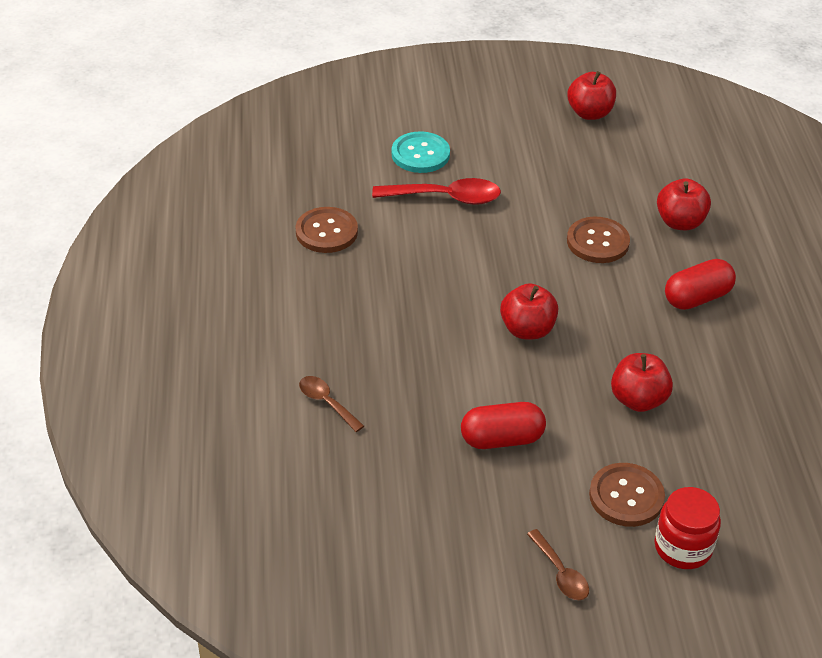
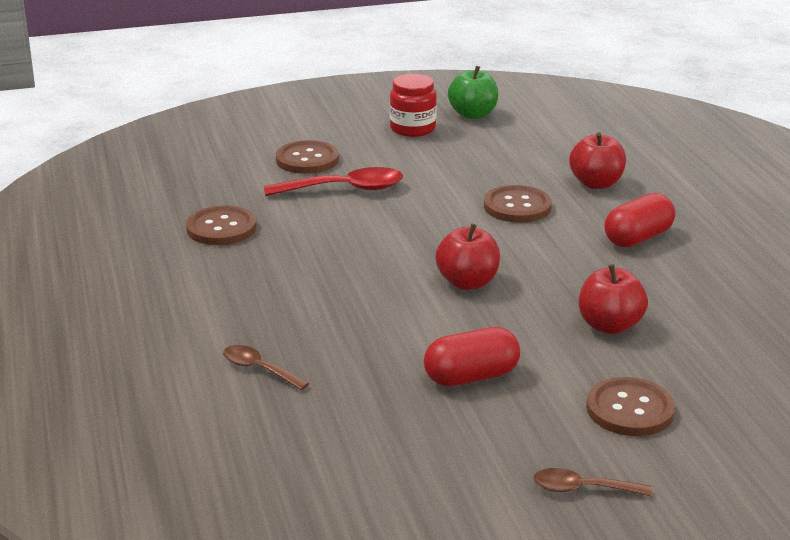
camera: 10 degrees left, 15 degrees down
turquoise button [392,131,450,173] -> brown button [276,140,339,174]
brown spoon [527,529,589,600] -> brown spoon turned 135 degrees clockwise [534,468,652,496]
red apple [567,71,616,120] -> green apple [448,66,498,119]
red jar [654,487,721,569] -> red jar moved to [390,74,437,137]

